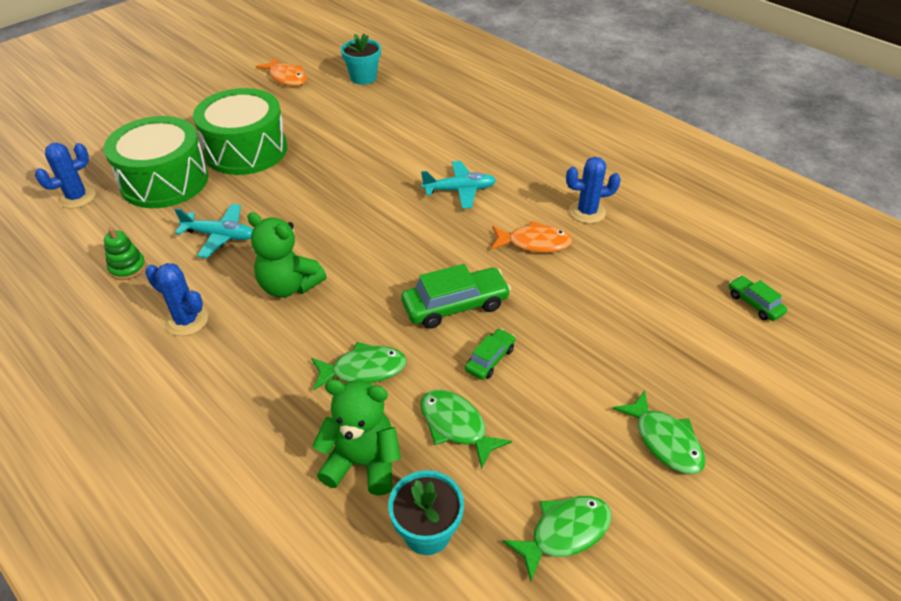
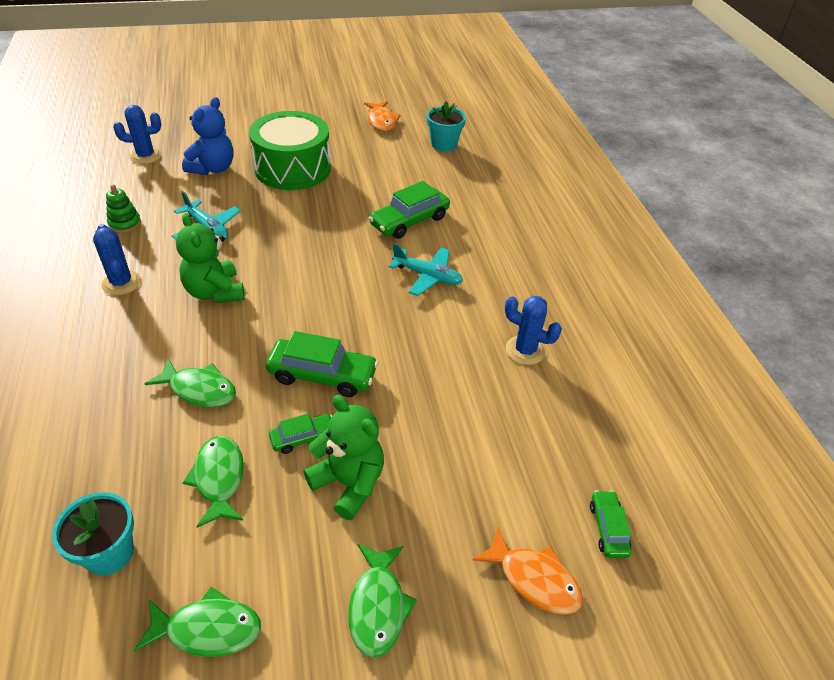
camera: 30 degrees right, 0 degrees up
green drum [104,116,209,208] -> blue teddy bear [182,97,234,175]
green teddy bear [312,379,401,495] -> green teddy bear moved to [304,395,384,520]
orange fish [491,221,572,253] -> orange fish moved to [473,526,583,615]
none -> green car [369,181,450,239]

